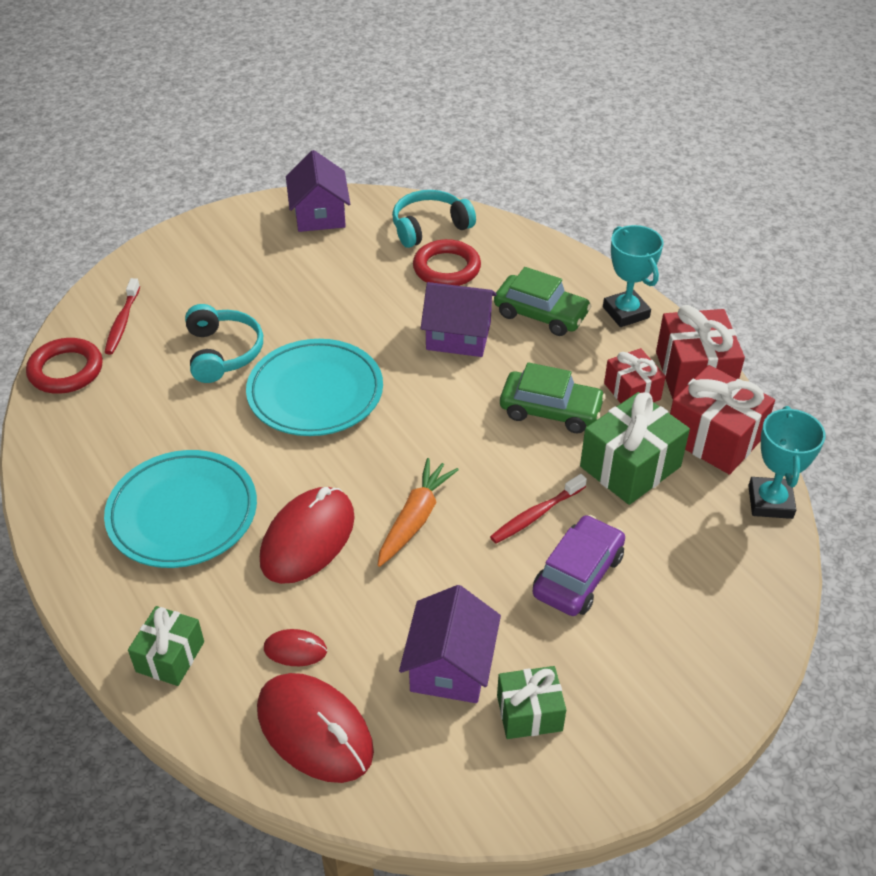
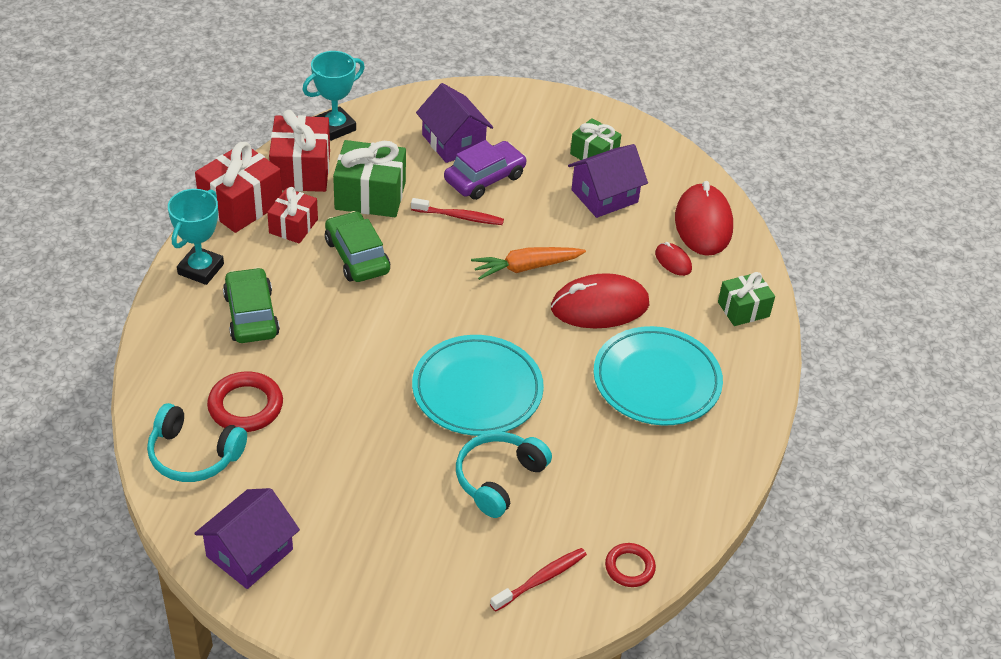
camera: 135 degrees left, 0 degrees up
red ring [26,338,103,394] -> red ring [605,543,656,587], size x0.63
purple house [421,282,497,357] -> purple house moved to [416,83,493,163]
purple car [533,515,625,616] -> purple car turned 150 degrees clockwise [444,140,527,200]

